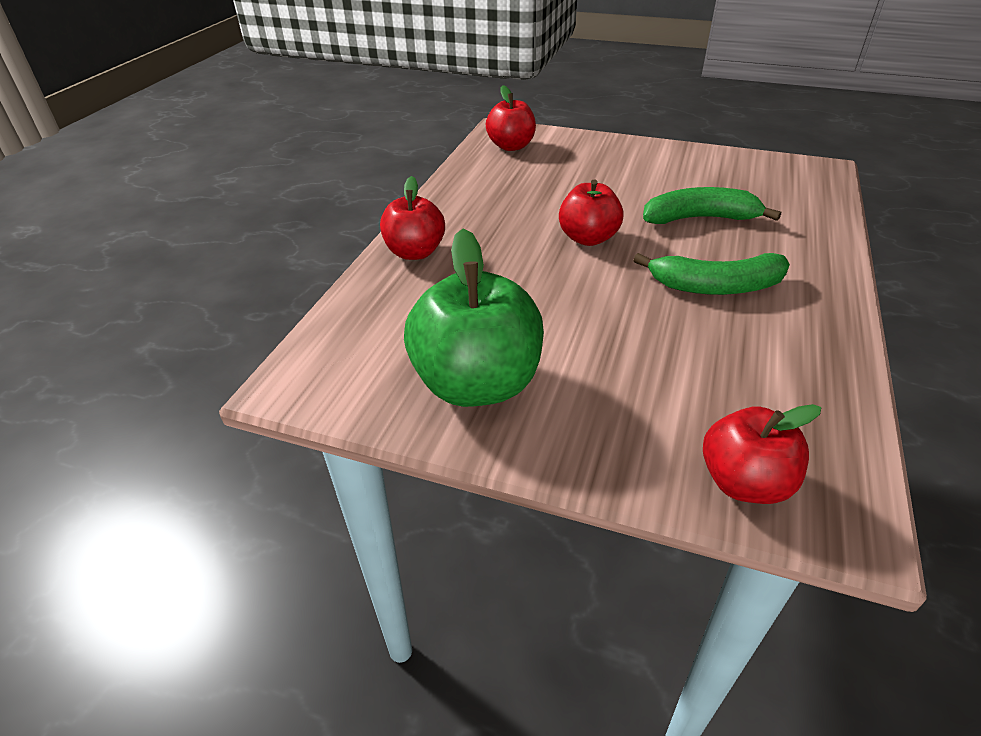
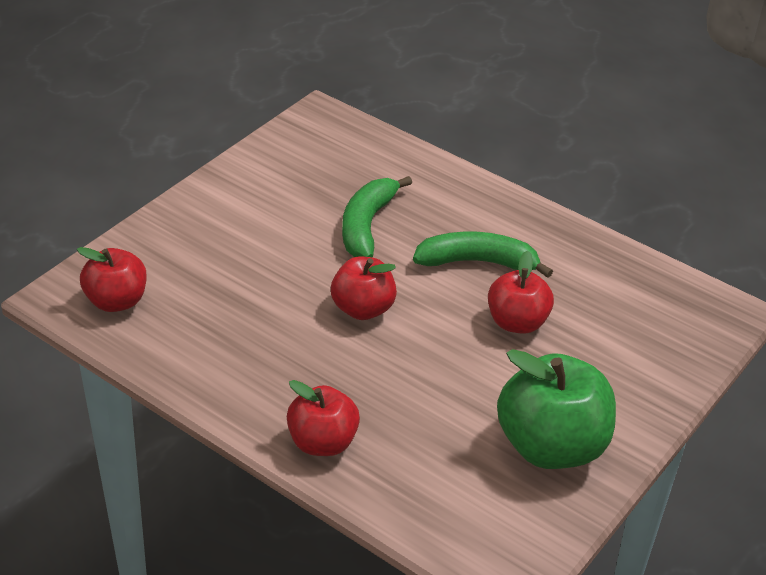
camera: 75 degrees left, 0 degrees up
green banana [633,253,790,295] -> green banana turned 105 degrees counterclockwise [413,232,553,278]
red apple [703,404,821,504] -> red apple moved to [488,251,554,334]

